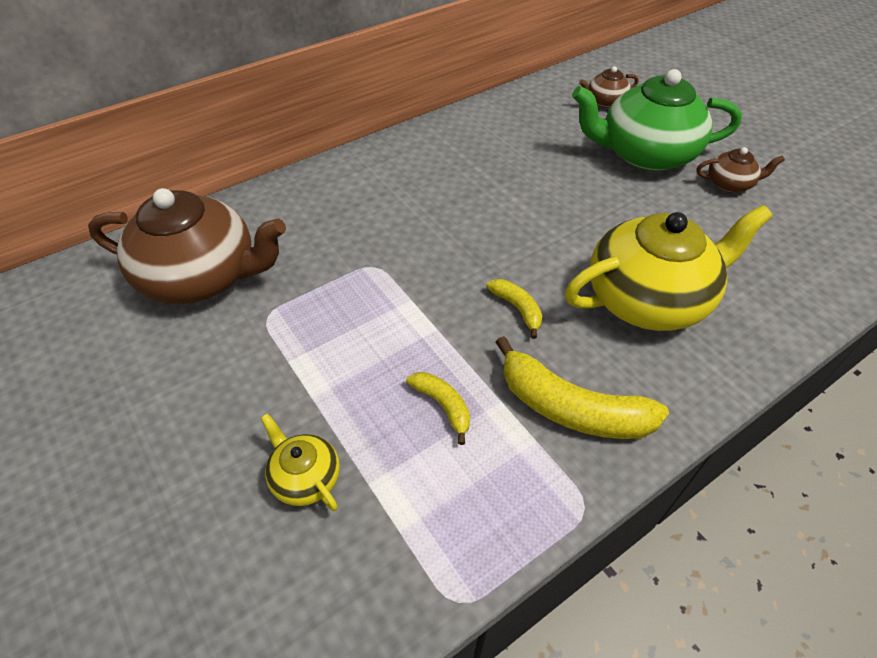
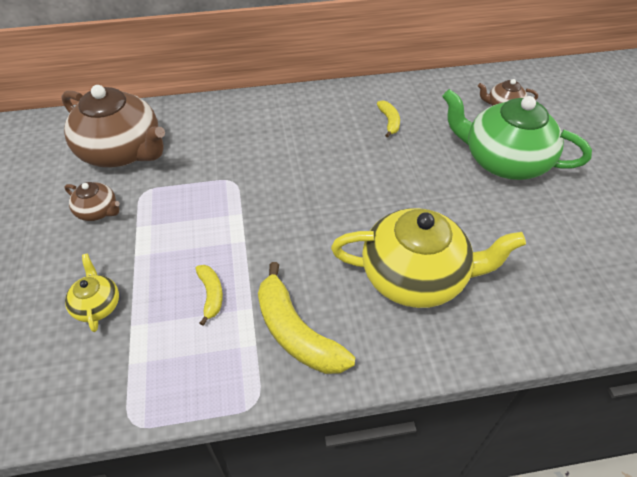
camera: 25 degrees right, 0 degrees up
yellow banana [486,279,542,339] -> yellow banana moved to [377,100,400,138]
brown teapot [696,147,785,193] -> brown teapot moved to [65,182,120,221]

